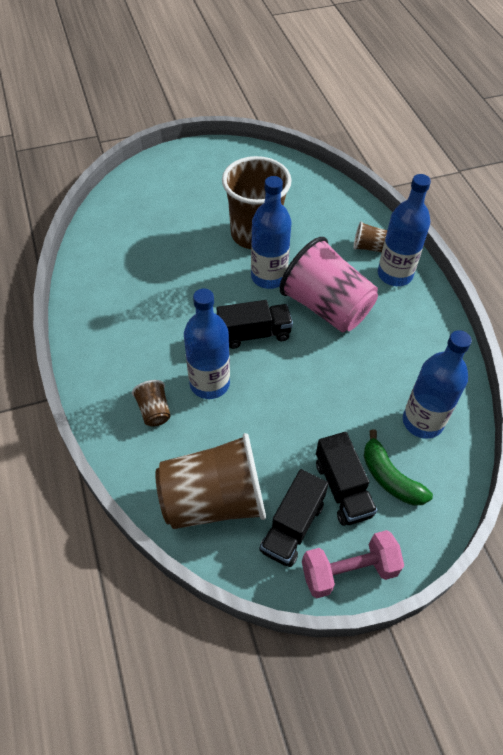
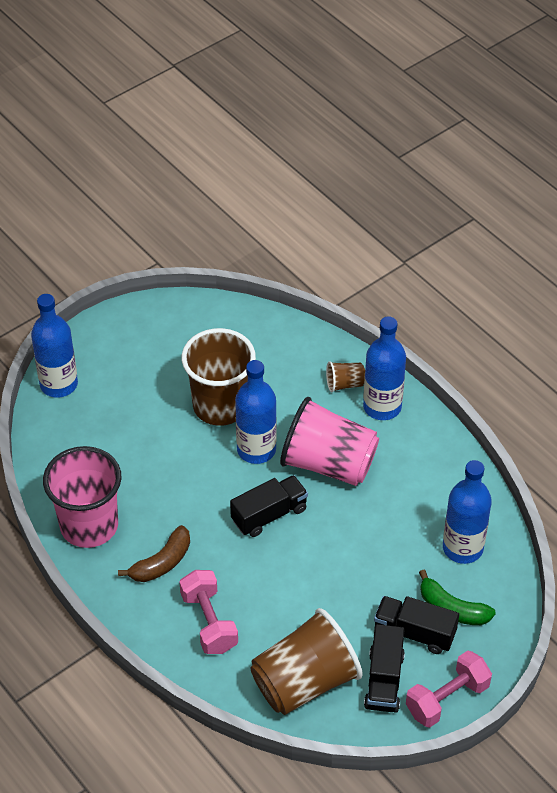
camera: 20 degrees left, 5 degrees down
brown cup [132,380,171,426] -> pink dumbbell [179,570,238,654]
blue bottle [184,288,230,399] -> blue bottle moved to [31,294,78,398]
black truck [316,432,377,526] -> black truck turned 150 degrees clockwise [374,596,459,654]
none -> pink cup [43,446,122,548]
none -> brown banana [118,525,190,582]

